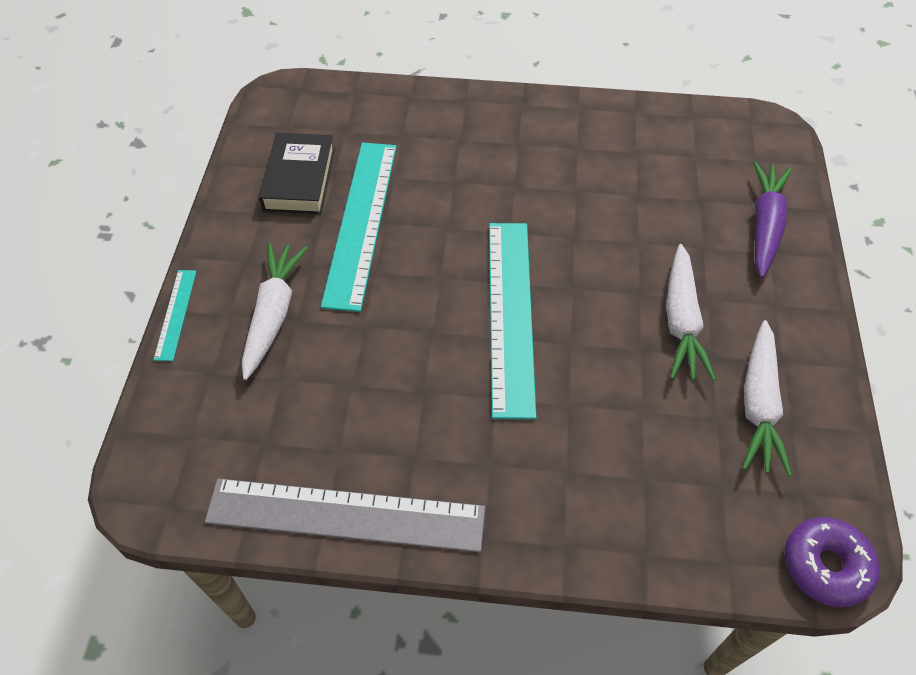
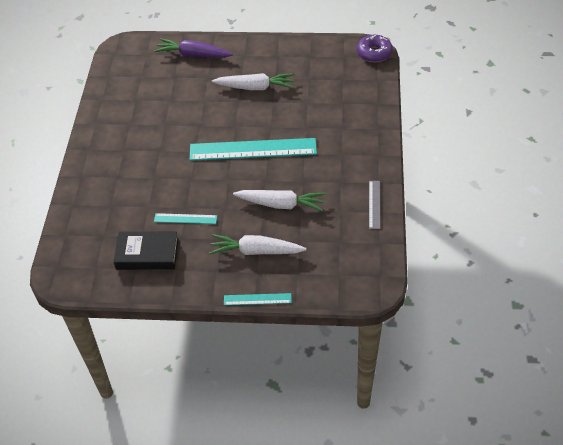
camera: 90 degrees left, 5 degrees down
grey ruler [205,478,485,552] -> grey ruler [369,181,380,229], size x0.47
turquoise ruler [321,143,397,312] -> turquoise ruler [154,213,217,224], size x0.47
white carrot [743,320,792,477] -> white carrot moved to [233,190,326,211]

